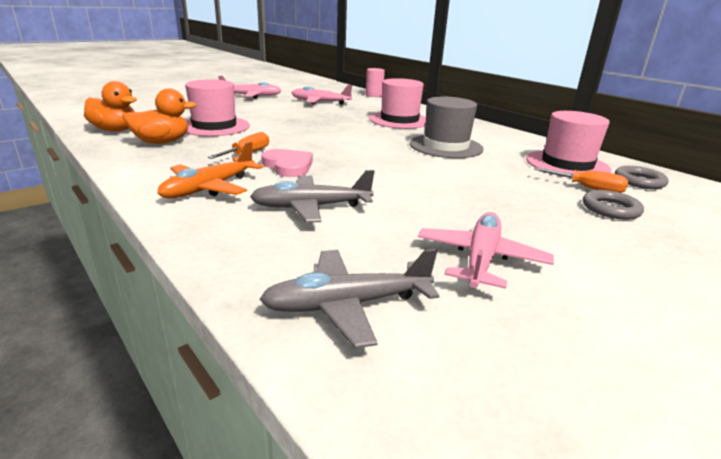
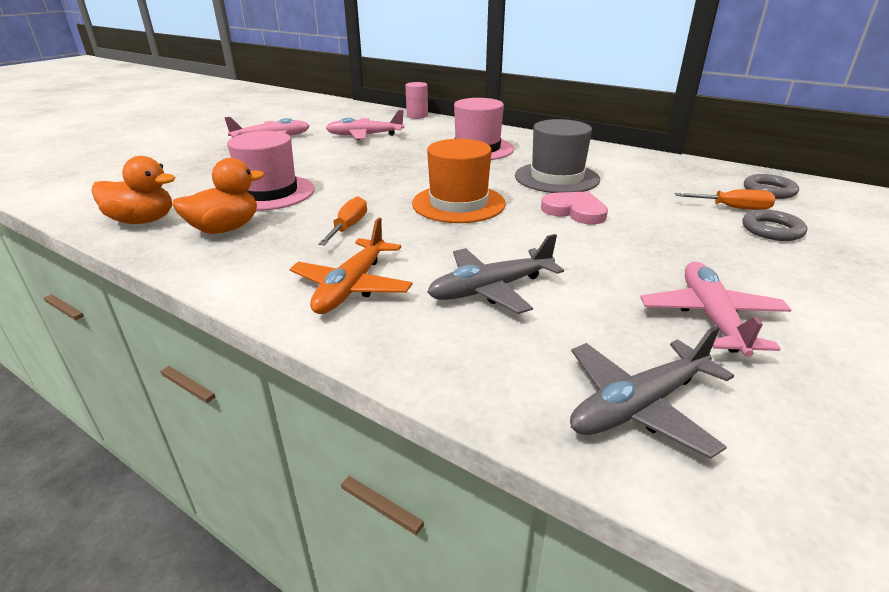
camera: 15 degrees left, 5 degrees up
pink heart [261,149,313,177] -> pink heart moved to [541,191,608,224]
pink hat [526,111,611,178] -> none
none -> orange hat [412,139,506,223]

